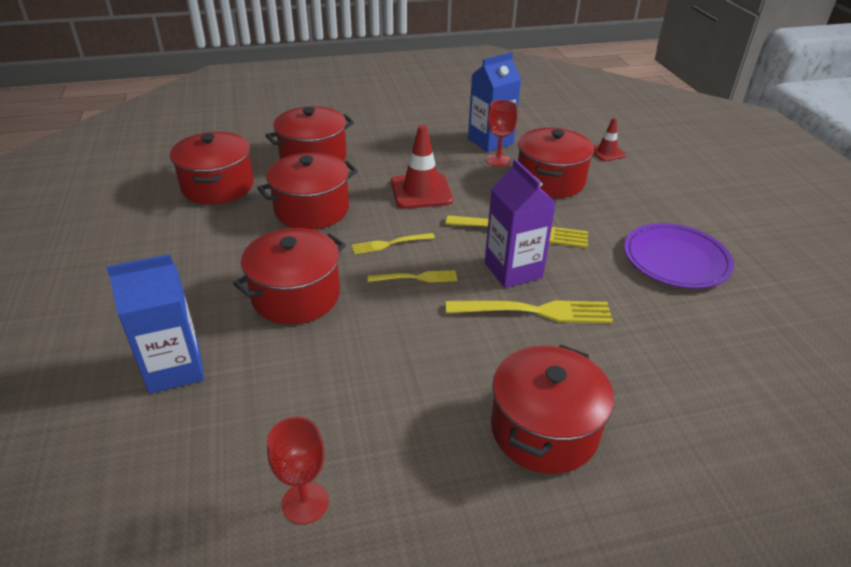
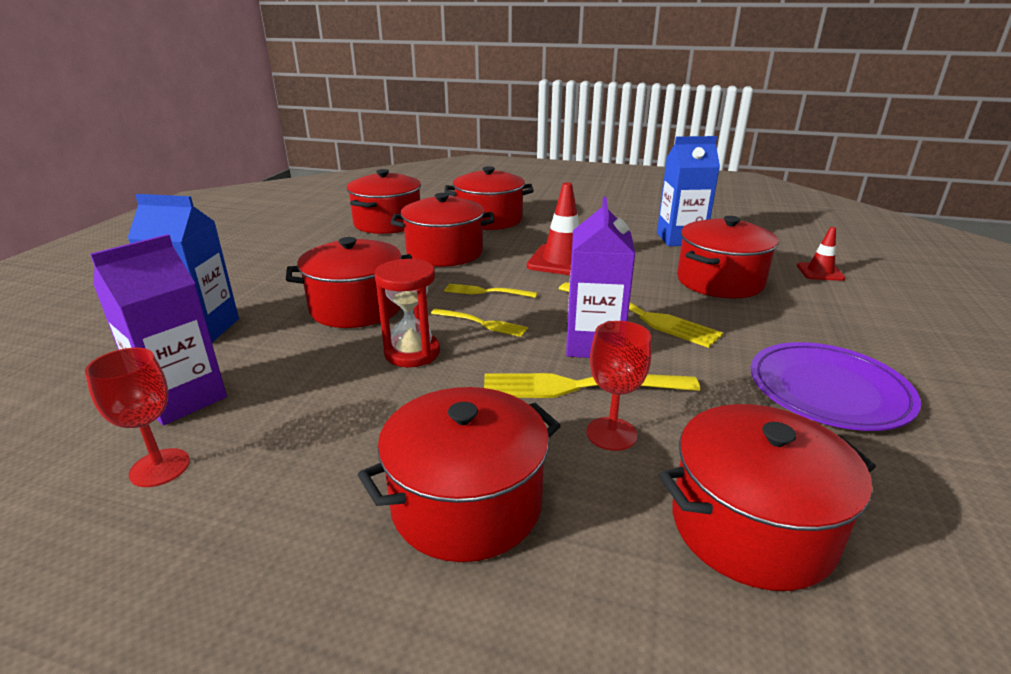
camera: 30 degrees right, 10 degrees down
yellow fork [446,300,613,323] -> yellow fork turned 150 degrees clockwise [484,373,700,398]
red goblet [486,100,518,167] -> red goblet moved to [586,321,652,451]
none -> purple carton [90,234,227,425]
none -> red hourglass [375,258,440,367]
none -> red pot [659,404,876,591]

